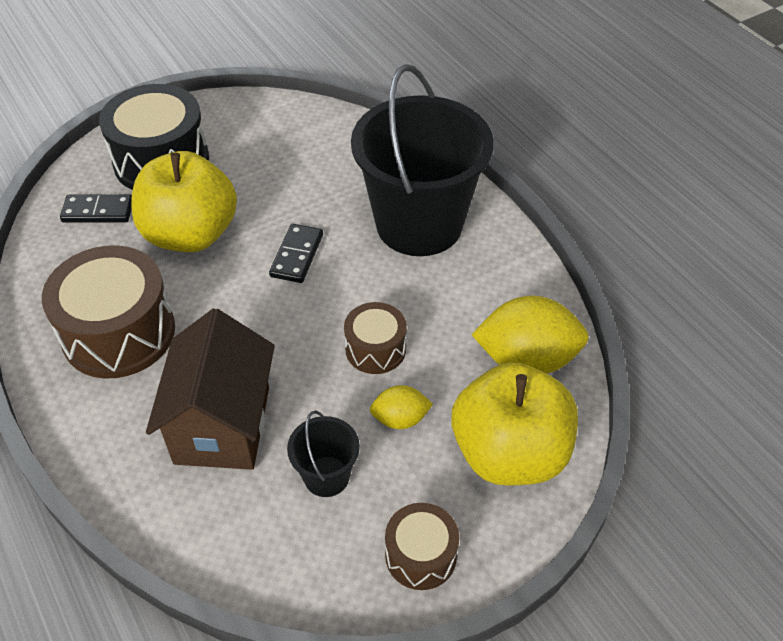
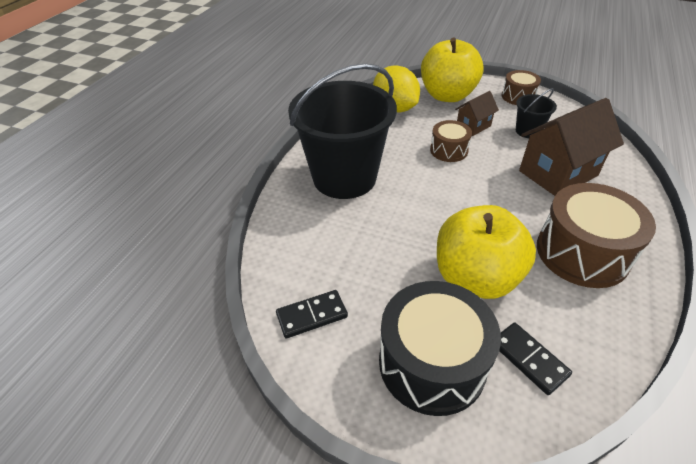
camera: 125 degrees left, 5 degrees down
black domino [269,224,323,283] -> black domino moved to [276,290,348,339]
yellow lemon [370,385,433,429] -> brown house [455,91,499,136]

